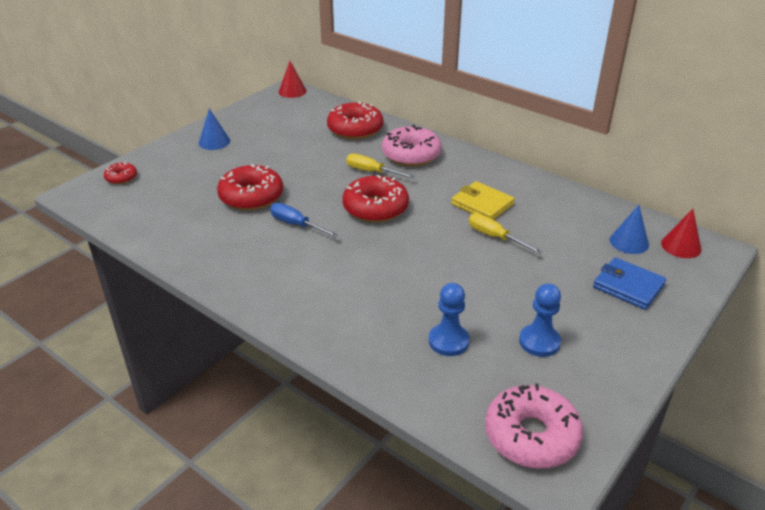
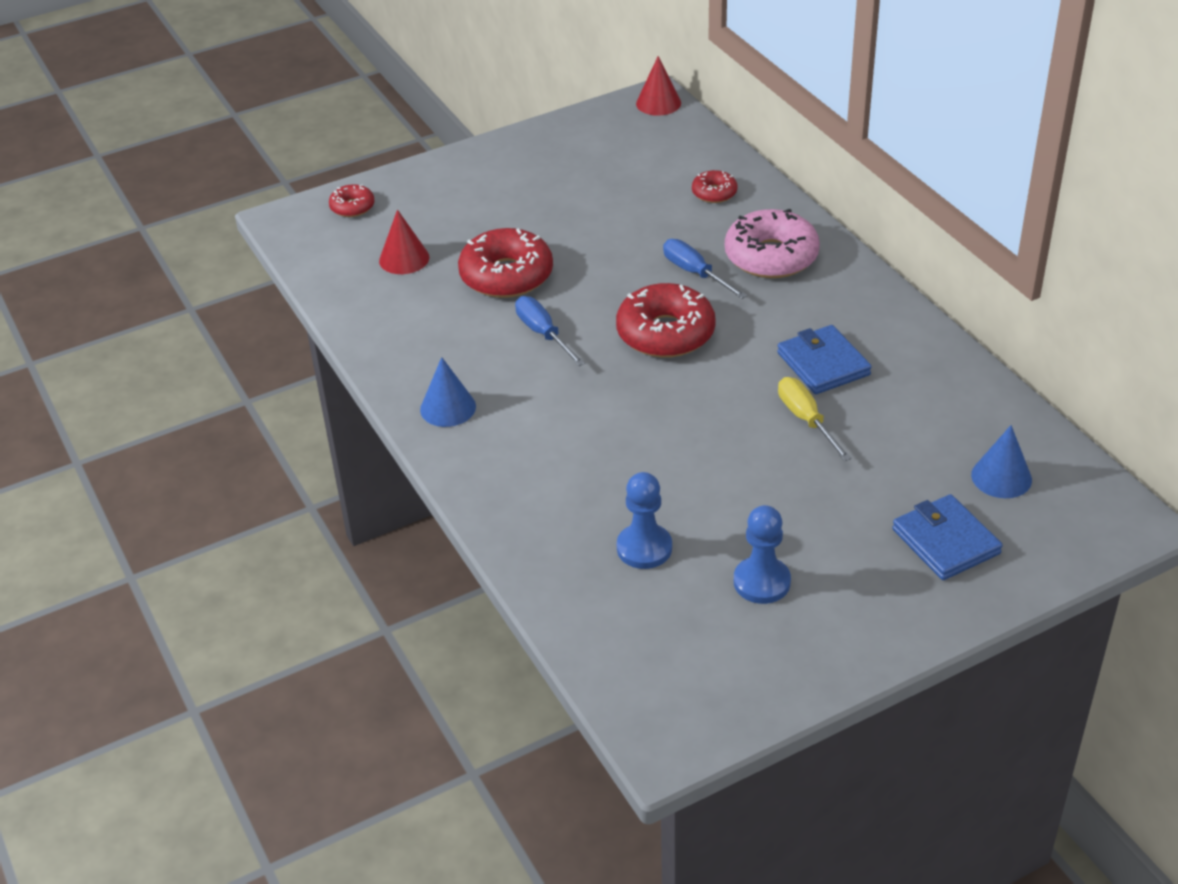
camera: 25 degrees right, 5 degrees up
blue cone [199,109,230,150] -> blue cone moved to [420,357,476,427]
red donut [327,102,383,139] -> red donut [692,170,737,203], size x0.51
yellow screwdriver [346,154,415,178] -> blue screwdriver [663,239,747,299]
yellow wallet [451,181,515,220] -> blue wallet [777,325,872,394]
pink donut [485,383,583,468] -> none
red cone [661,209,701,258] -> red cone moved to [379,210,429,274]

